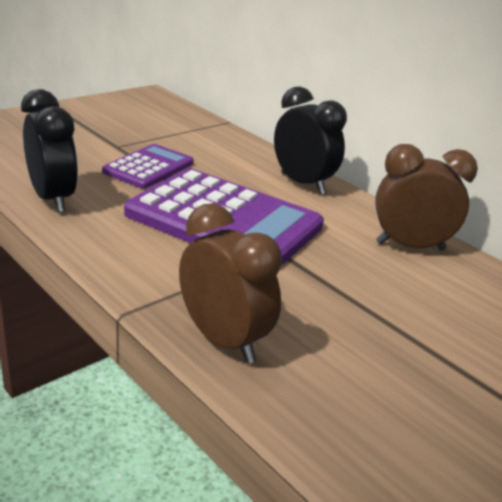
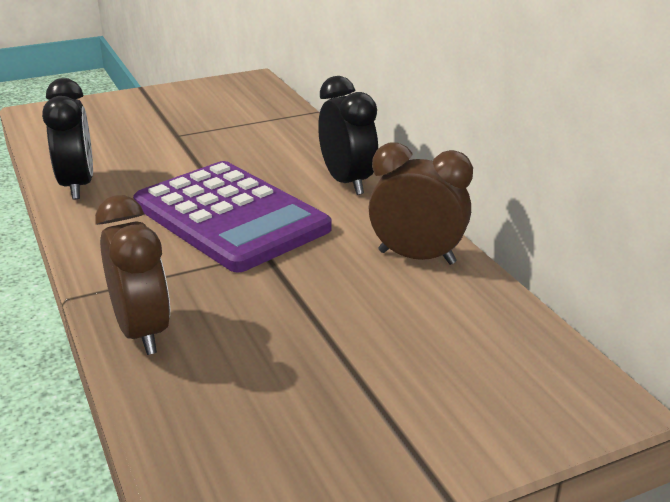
camera: 20 degrees right, 0 degrees up
purple calculator [102,144,194,189] -> none

